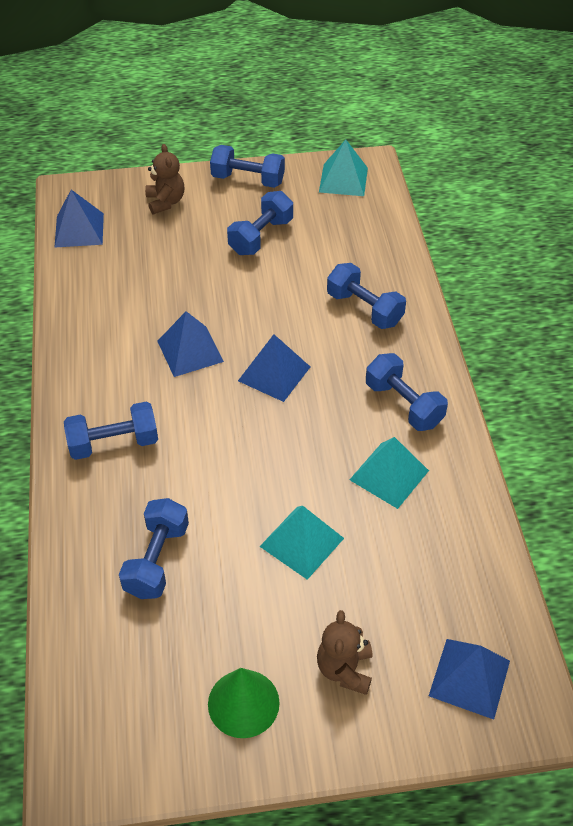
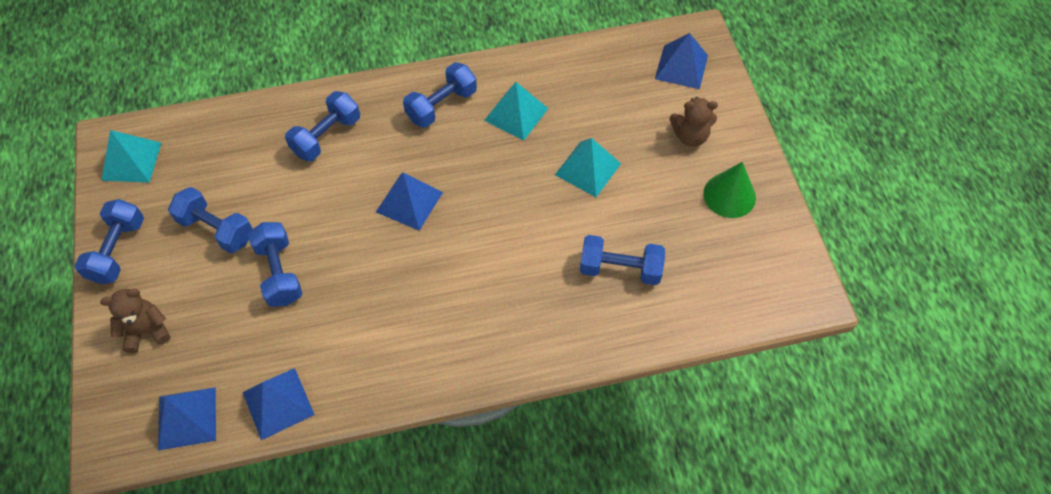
camera: 95 degrees left, 10 degrees up
blue dumbbell [64,402,158,460] -> blue dumbbell moved to [248,222,302,307]
blue pyramid [157,311,224,377] -> blue pyramid moved to [243,368,315,440]

